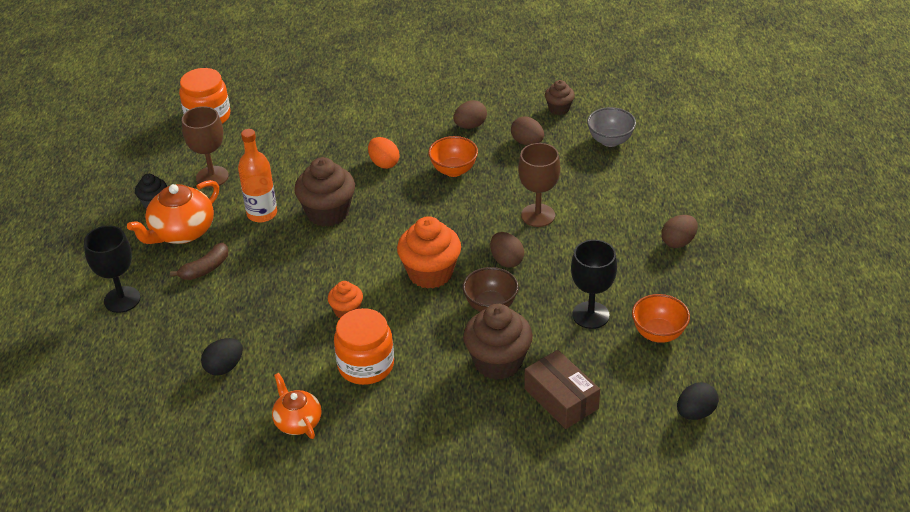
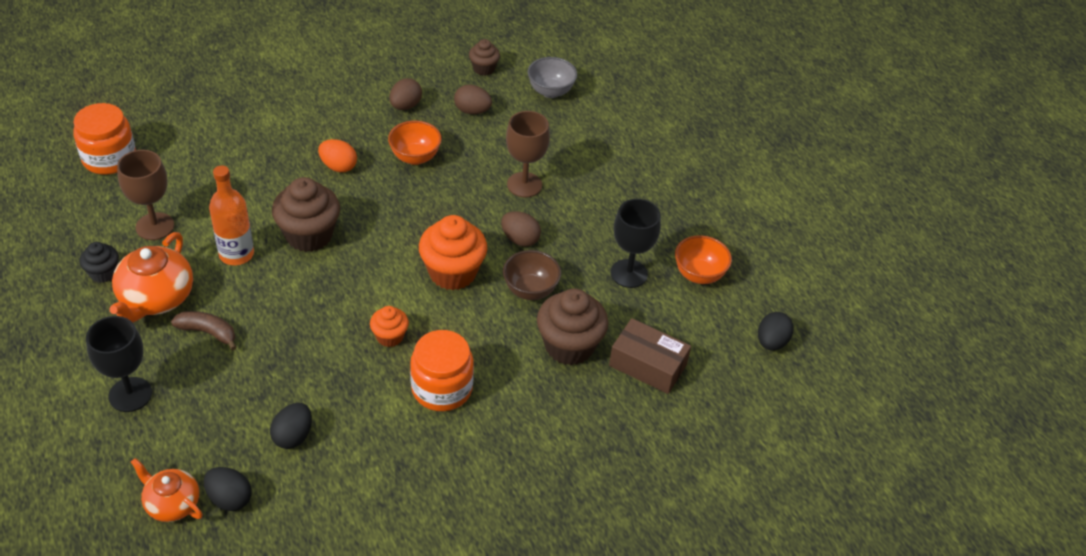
camera: 30 degrees left, 5 degrees up
brown banana [170,243,228,280] -> brown banana turned 90 degrees counterclockwise [171,311,237,351]
orange teapot [272,373,322,439] -> orange teapot moved to [131,458,203,522]
brown egg [661,215,698,248] -> none
none -> black egg [204,467,252,511]

